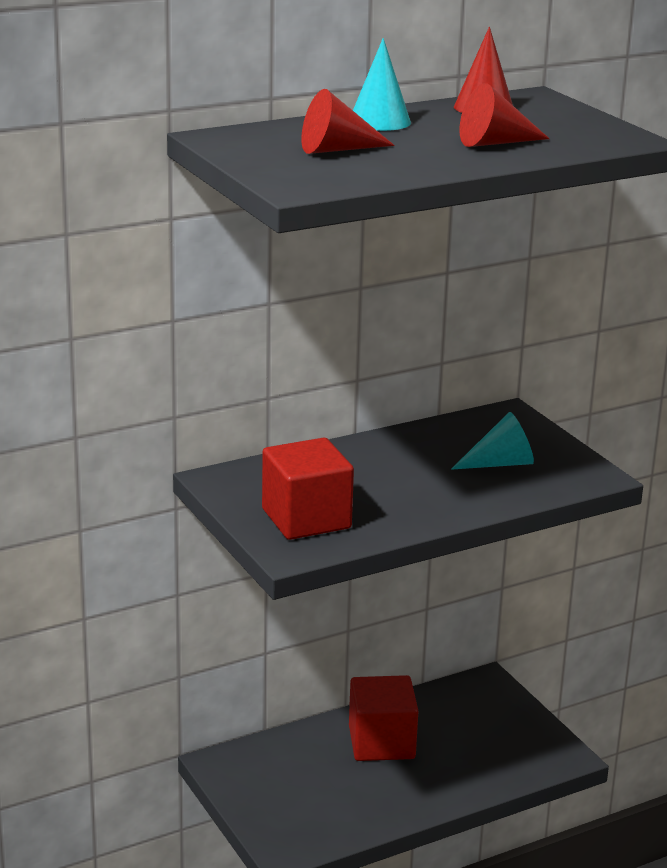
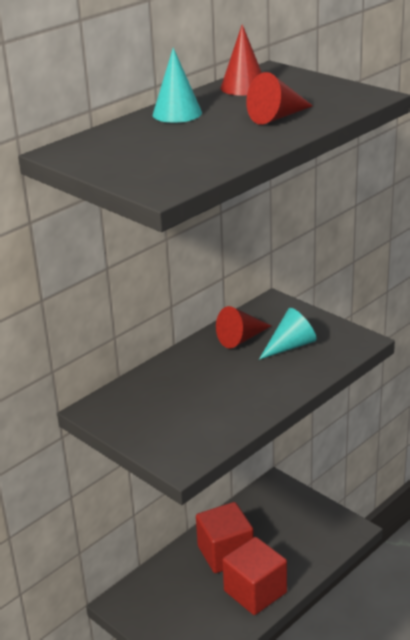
camera: 15 degrees left, 5 degrees up
red cube [262,437,354,540] -> red cube moved to [222,537,287,615]
red cone [301,89,394,154] -> red cone moved to [216,306,271,348]

